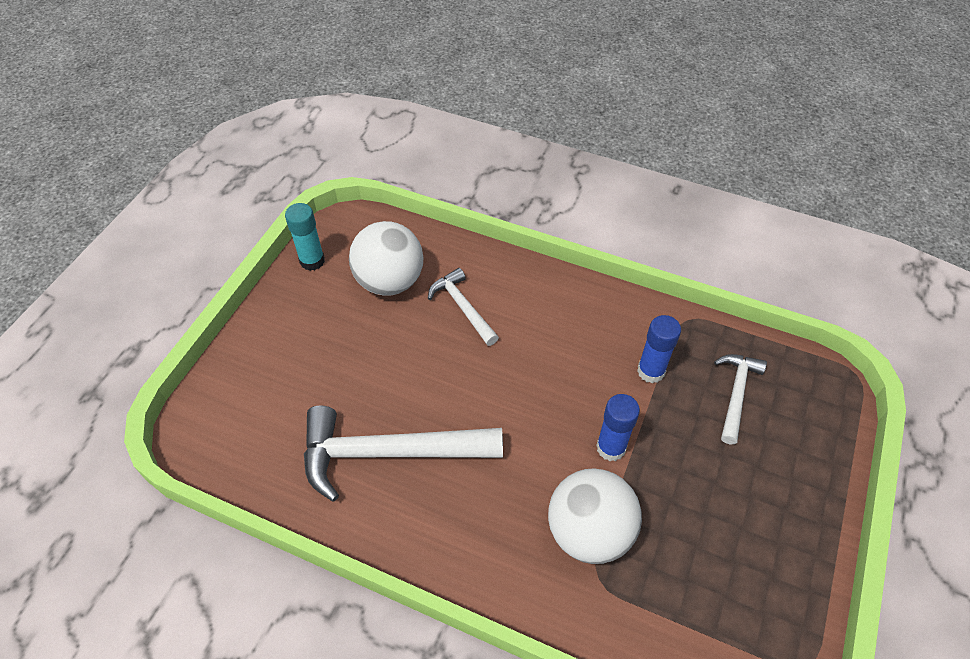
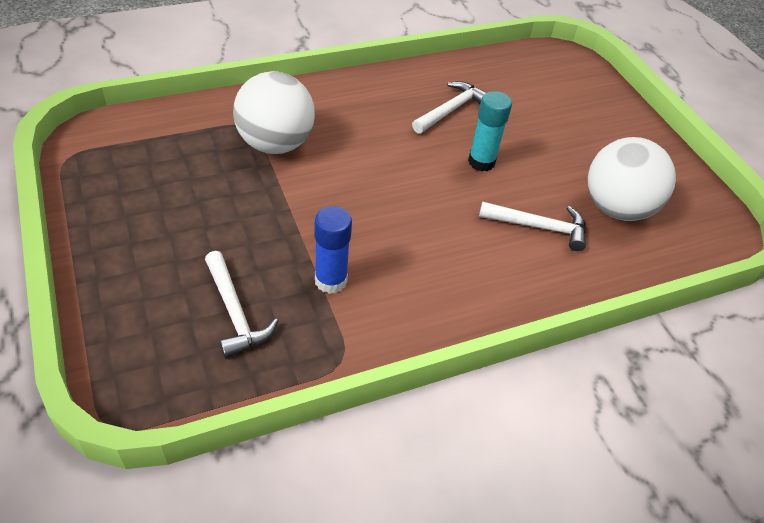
camera: 130 degrees right, 5 degrees down
turquoise glue stick [285,203,325,271] -> turquoise glue stick moved to [468,91,512,171]
white hammer [304,406,503,501] -> white hammer [412,81,486,134], size x0.54
blue glue stick [596,394,640,461] -> none

